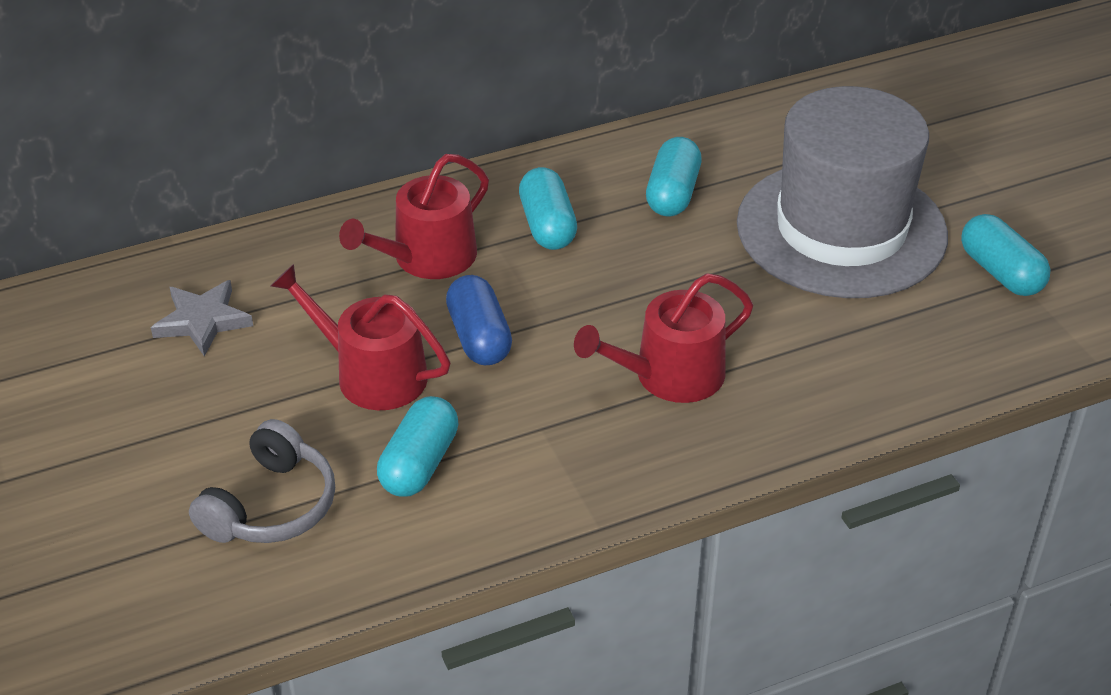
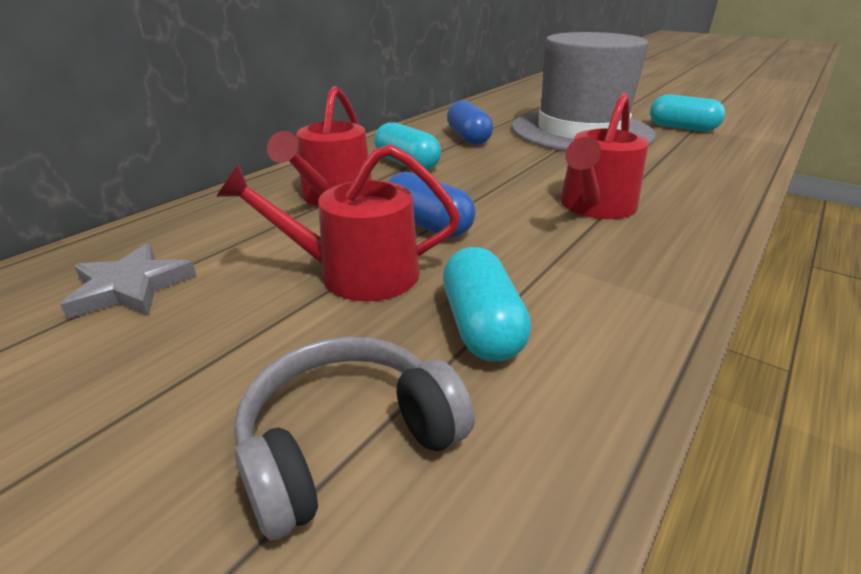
camera: 30 degrees left, 10 degrees down
grey headphones [189,419,335,543] -> grey headphones turned 120 degrees counterclockwise [234,336,475,540]
turquoise capsule [646,137,702,216] -> blue capsule [447,100,493,145]

